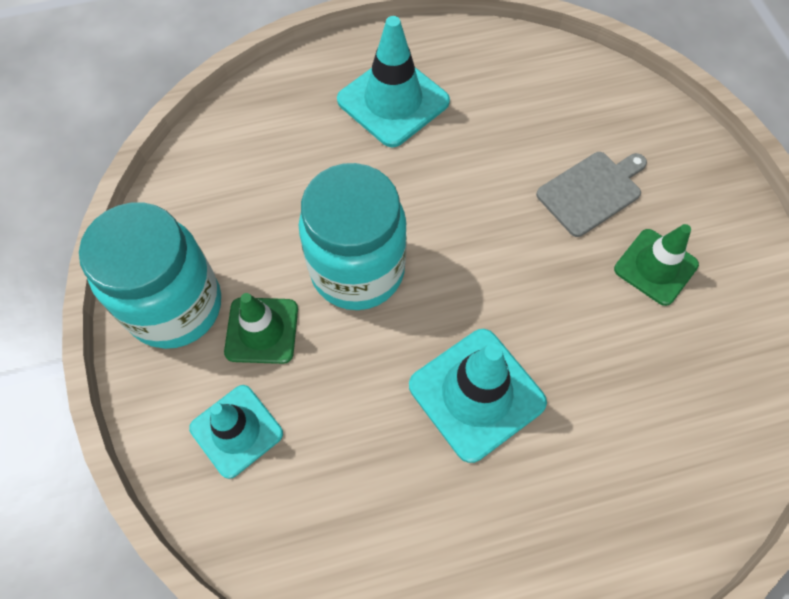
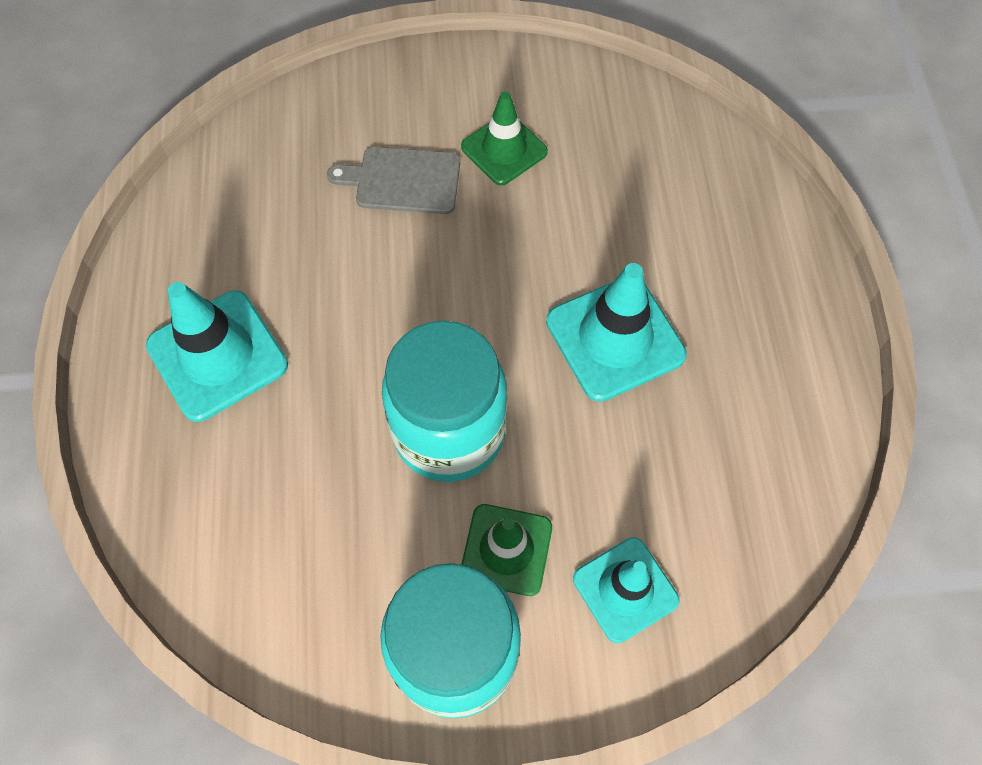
camera: 80 degrees left, 0 degrees up
grey cutting board [536,152,647,237] -> grey cutting board turned 60 degrees counterclockwise [327,147,460,214]

